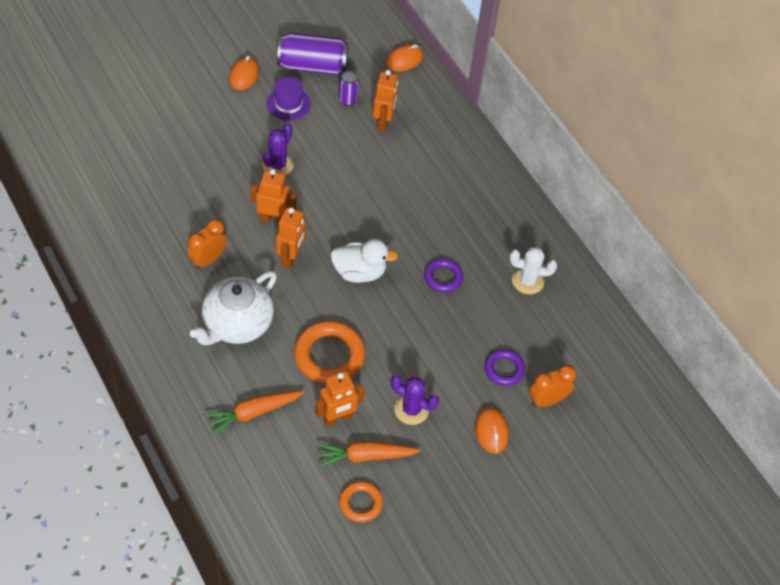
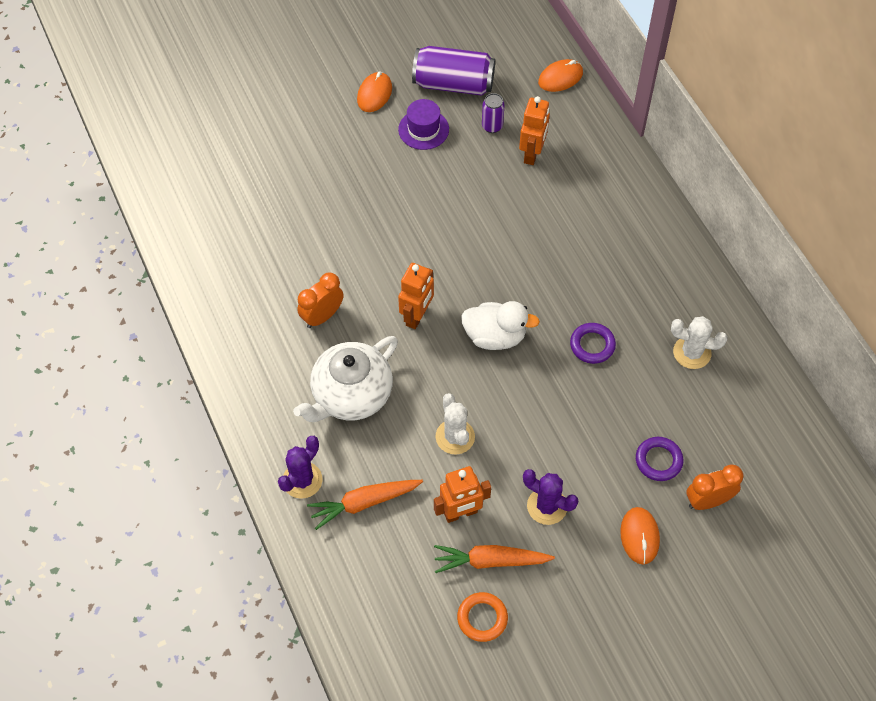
camera: 10 degrees right, 5 degrees up
orange robot [250,169,296,225] -> none
purple cactus [262,123,294,176] -> purple cactus moved to [278,436,322,499]
orange ring [294,321,365,384] -> white cactus [436,393,475,455]

